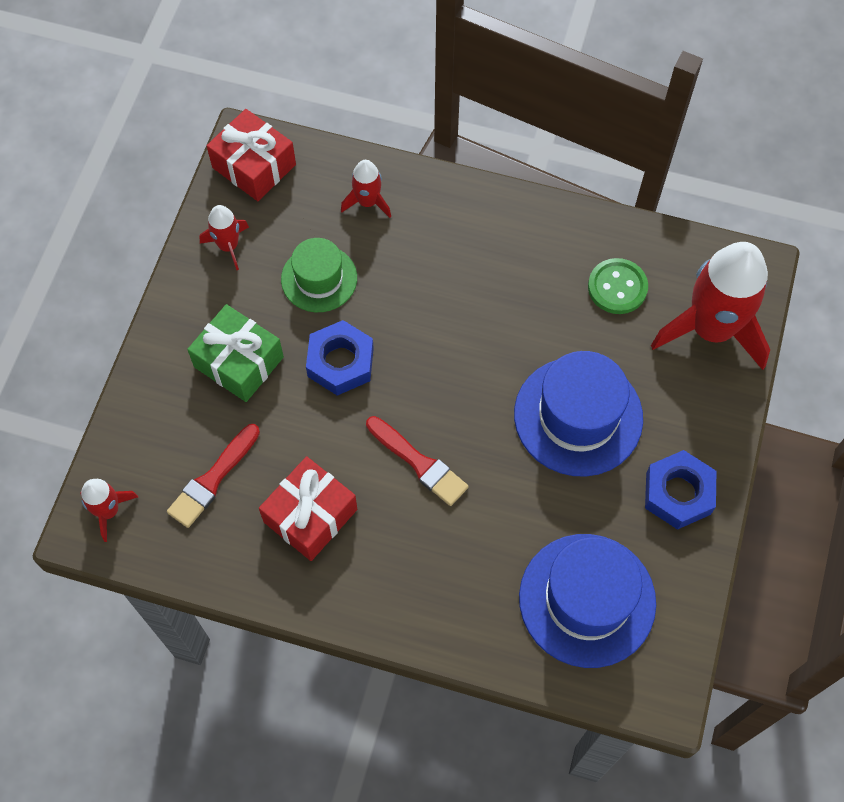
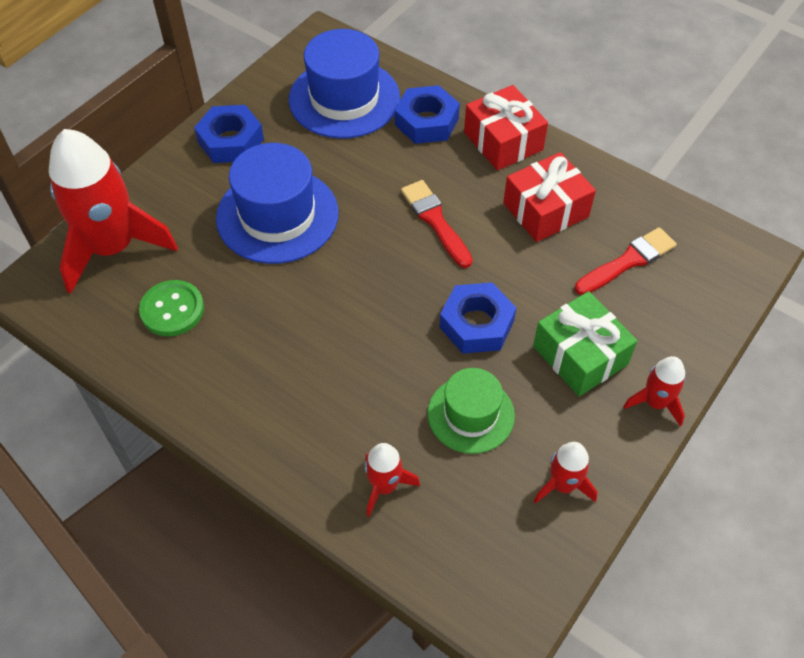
camera: 160 degrees left, 10 degrees down
red rocket [80,479,138,542] -> red rocket moved to [623,356,685,427]
red gift [207,109,296,201] -> red gift moved to [464,85,548,171]
none -> blue nut [395,85,460,144]

